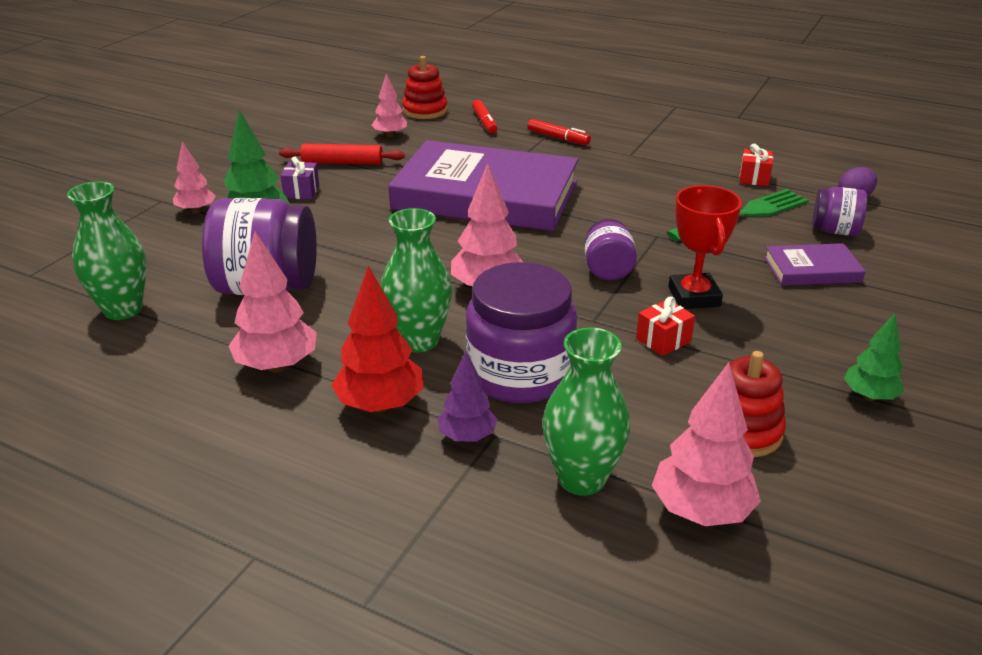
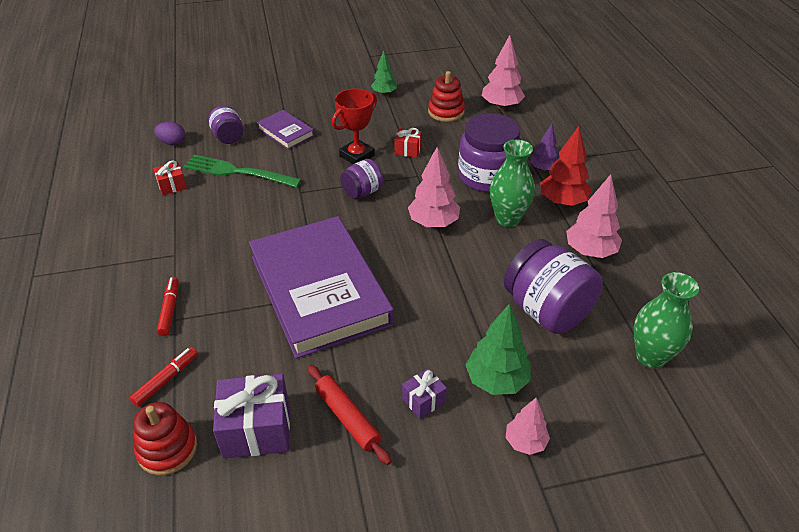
camera: 130 degrees left, 10 degrees up
pink tree [372,73,407,137] -> purple gift [213,374,290,459]
green vase [543,328,630,496] -> none

